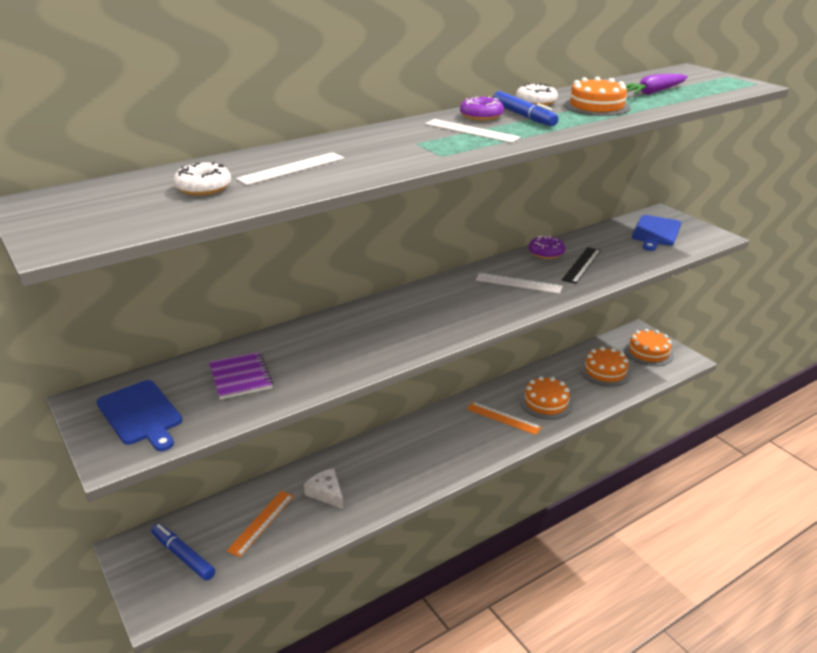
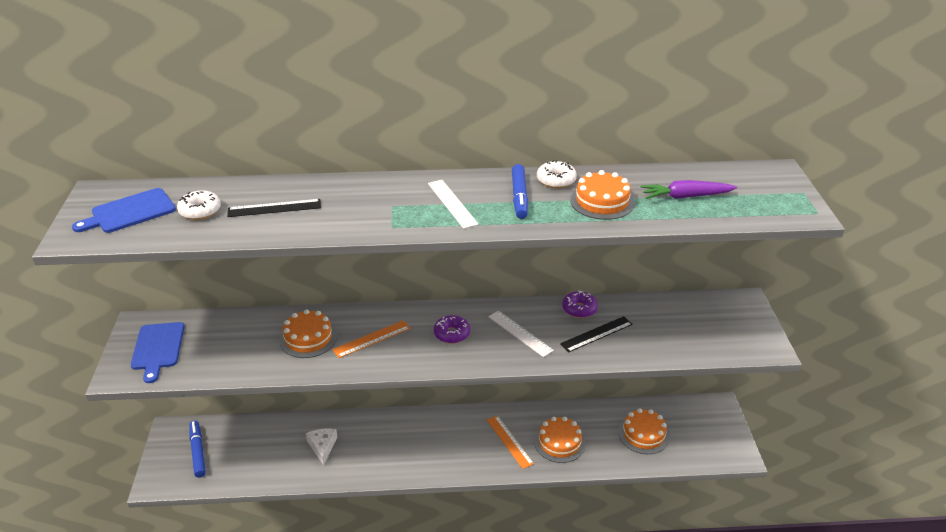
camera: 30 degrees right, 5 degrees up
purple notebook [209,352,273,400] -> none
orange ruler [227,491,294,557] -> orange ruler moved to [332,320,411,358]
white ruler [236,152,344,185] -> black ruler [227,199,321,217]
purple donut [460,96,504,121] -> purple donut moved to [434,315,470,344]
orange cake [624,329,674,366] -> orange cake moved to [279,309,337,358]
blue cutting board [632,215,681,251] -> blue cutting board moved to [72,188,176,233]

